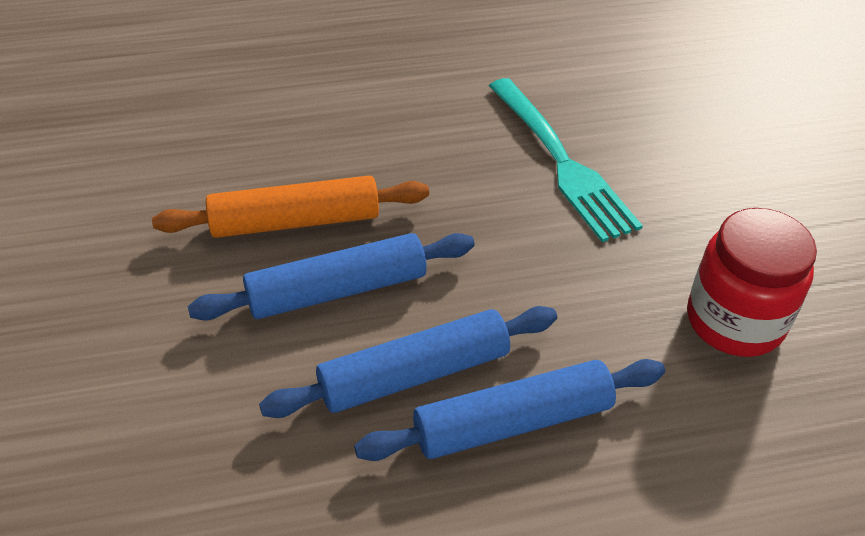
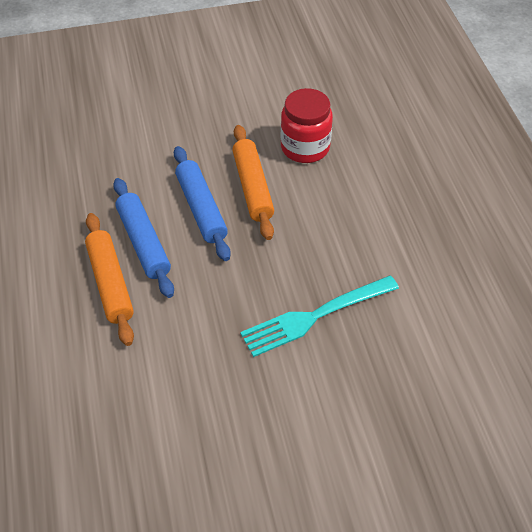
camera: 90 degrees right, 5 degrees up
blue rolling pin [354,359,665,461] -> orange rolling pin [85,213,134,346]
red jar [687,208,817,357] -> red jar moved to [281,88,333,163]

